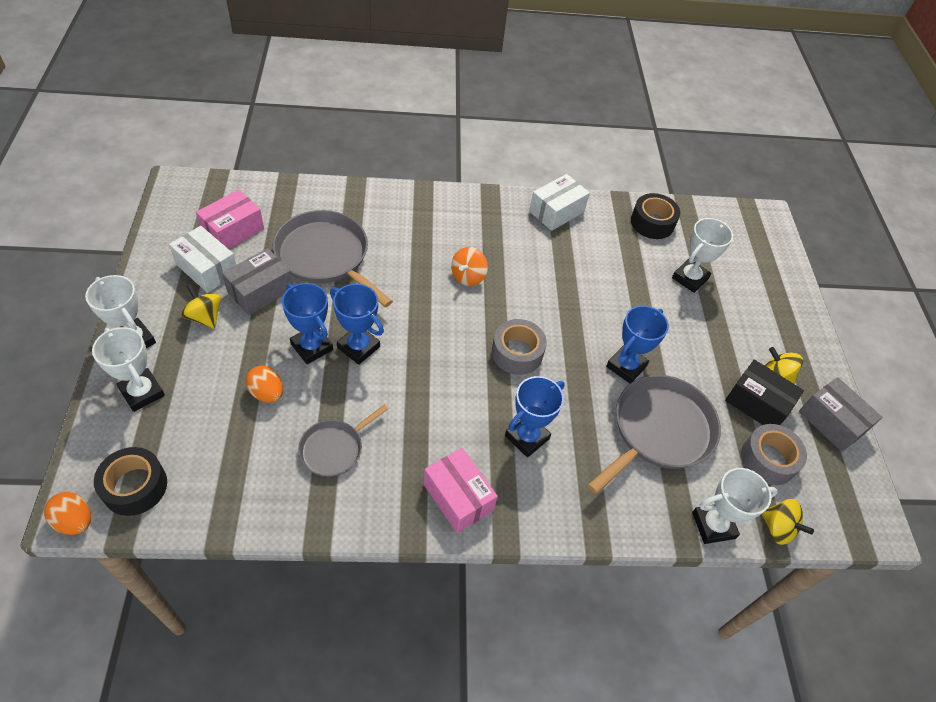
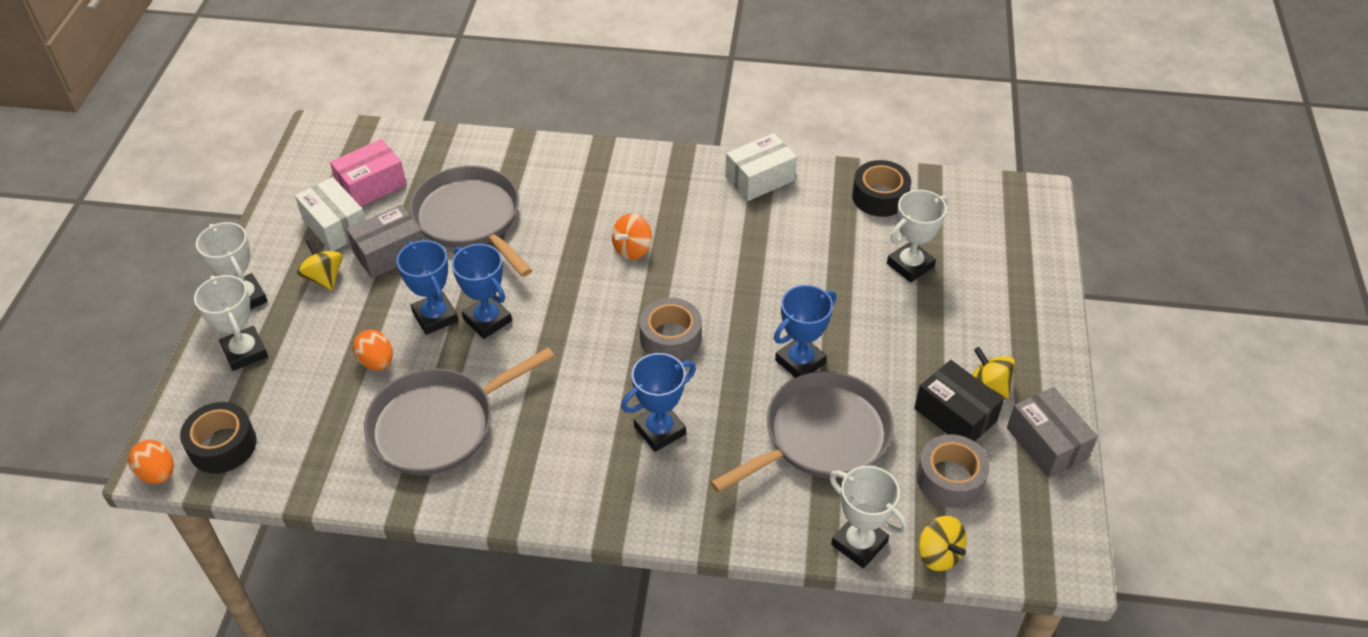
camera: 15 degrees right, 5 degrees down
grey pan [298,405,388,477] -> grey pan [364,347,555,475], size x1.79
pink box [424,448,498,533] -> none
white trophy [692,468,778,544] -> white trophy turned 45 degrees clockwise [829,466,908,568]

